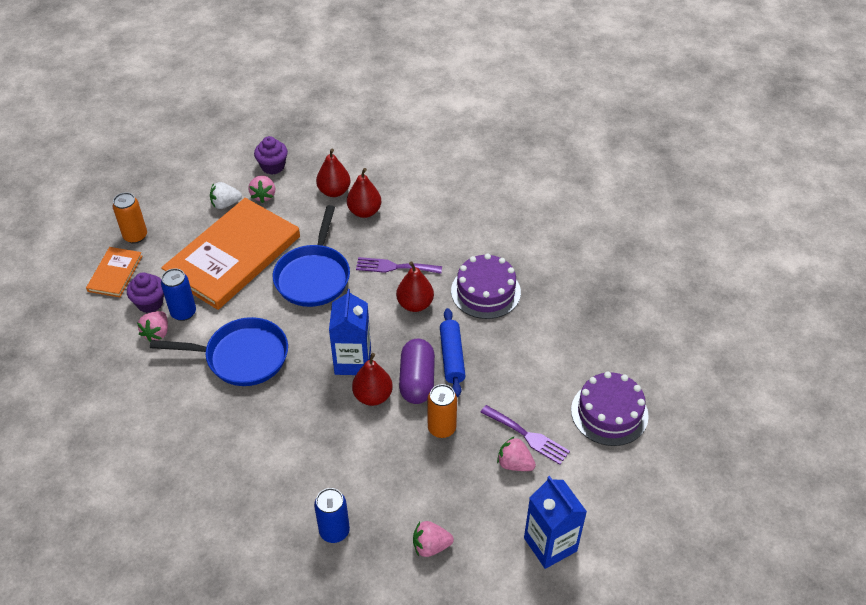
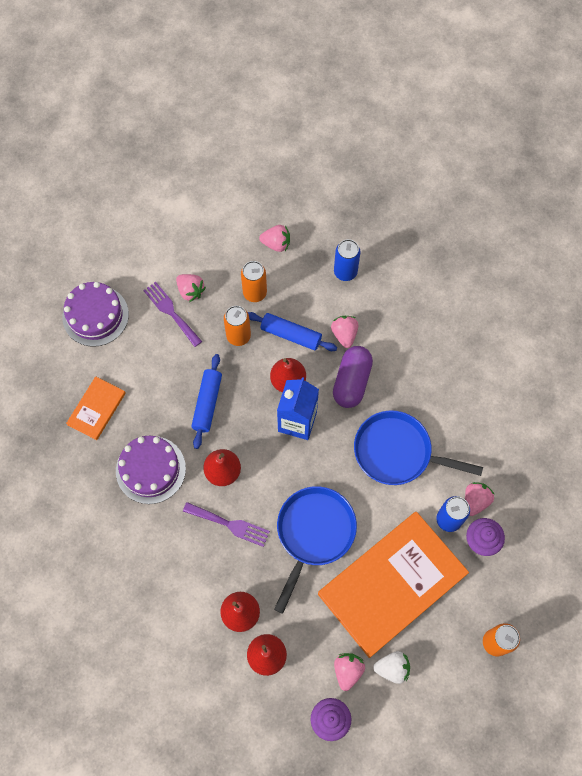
camera: 165 degrees left, 20 degrees up
orange book [86,247,142,297] -> orange book moved to [66,376,126,440]
purple capsule [399,339,435,404] -> purple capsule moved to [333,346,373,408]
blue carton [524,476,587,569] -> none
none -> orange can [241,261,267,302]
none -> blue rolling pin [248,312,337,351]
none -> pink strawberry [331,316,358,348]

